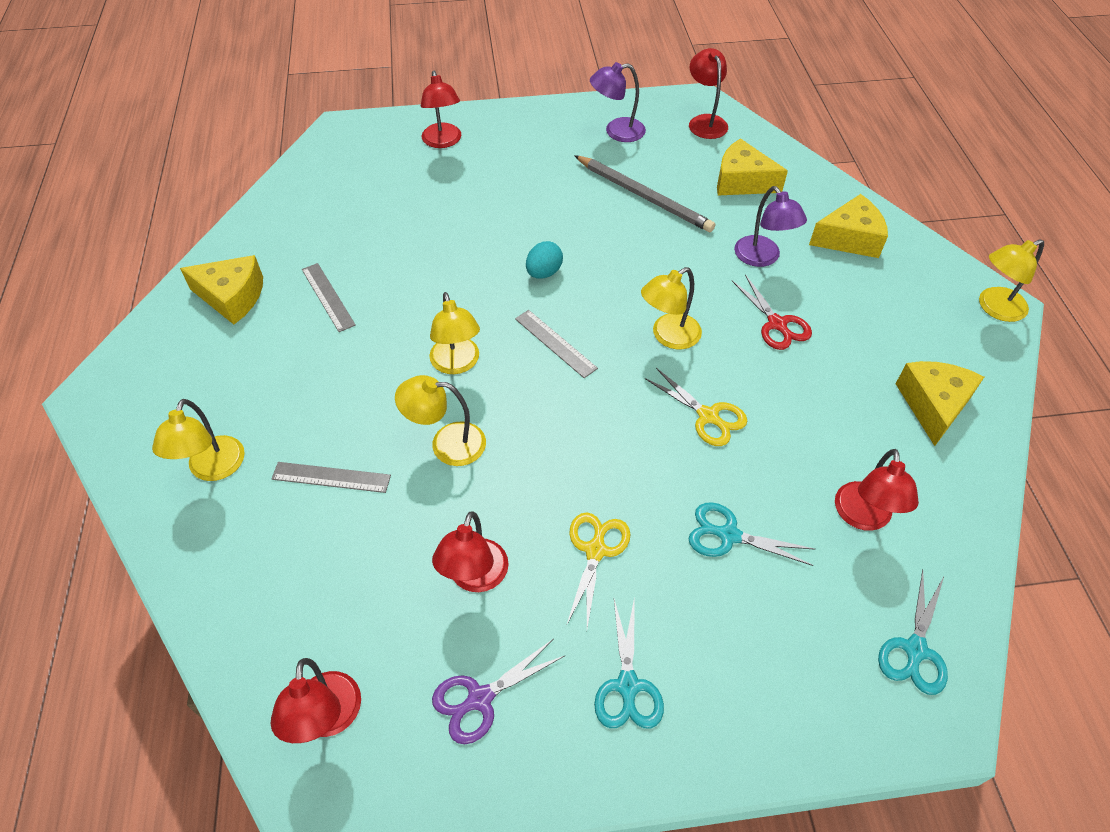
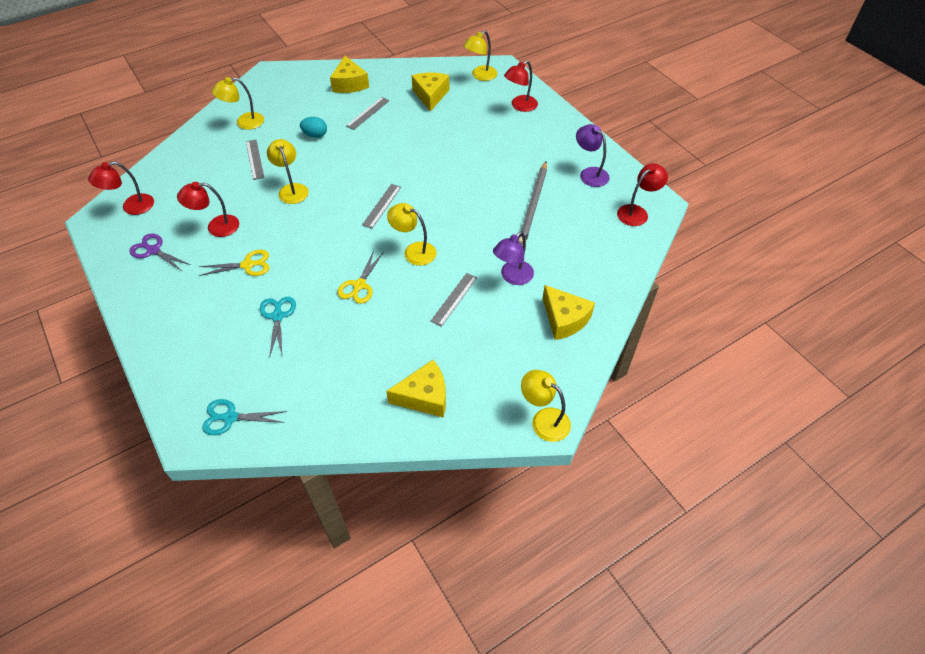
camera: 65 degrees right, 0 degrees up
yellow lamp [429,292,480,374] -> yellow lamp moved to [463,31,497,81]
turquoise egg [526,241,563,279] -> turquoise egg moved to [300,117,327,138]
turquoise scissors [594,596,664,729] -> none
yellow cheese [717,138,788,195] -> yellow cheese moved to [412,72,450,112]
red scissors [732,274,812,350] -> grey ruler [430,273,477,327]
red lamp [835,449,919,531] -> none

